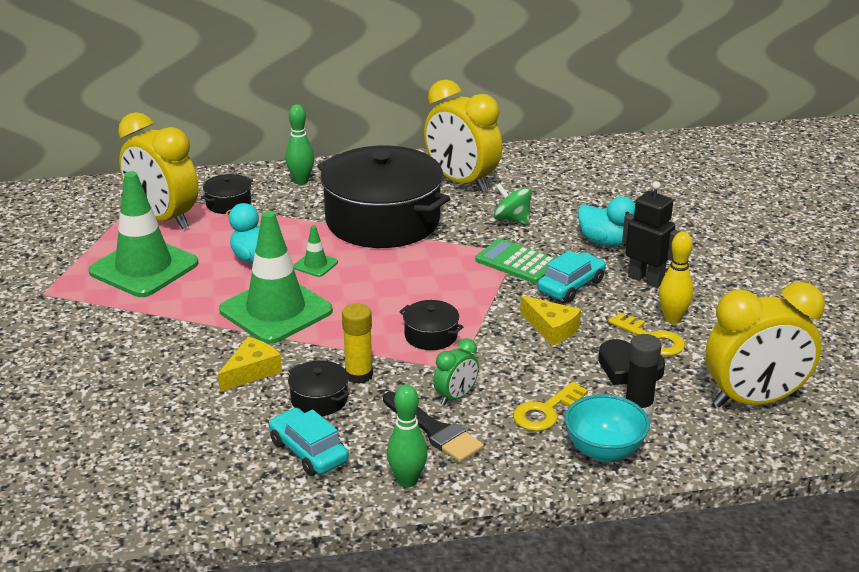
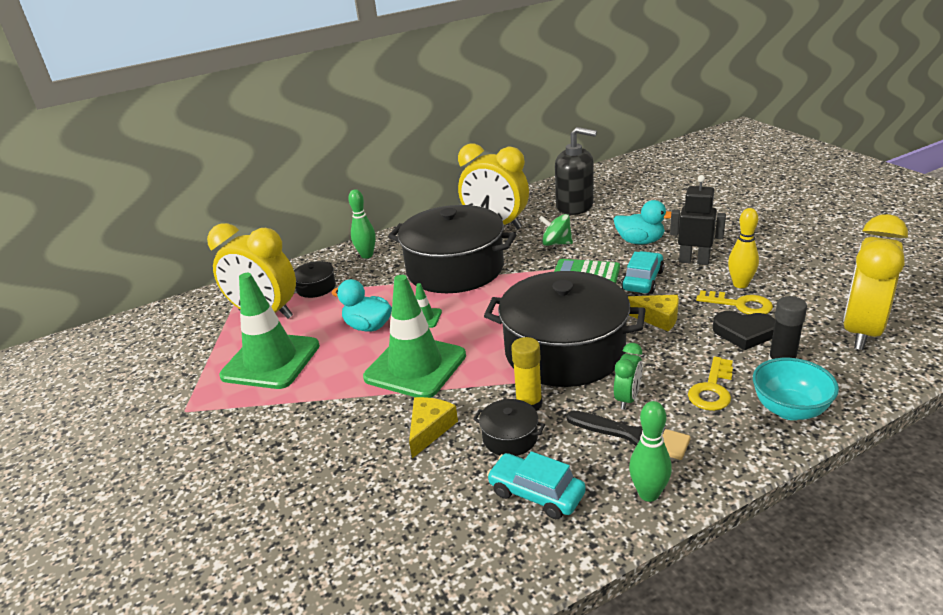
camera: 15 degrees left, 0 degrees up
black pot [399,300,463,350] -> black pot [484,271,646,387], size x2.49
yellow clock [706,282,825,407] -> yellow clock turned 150 degrees clockwise [843,214,908,350]
none -> black soap dispenser [555,127,597,215]

